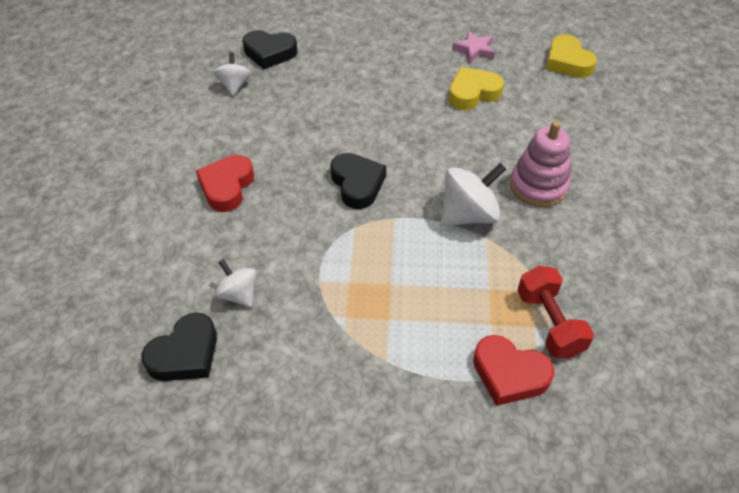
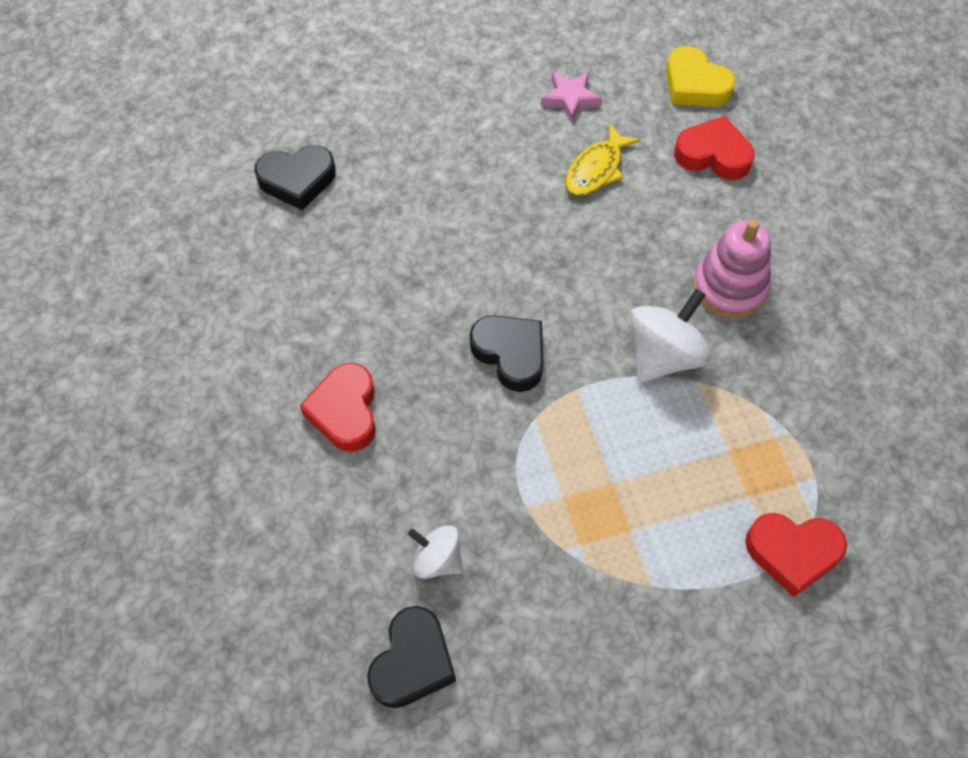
camera: 20 degrees left, 10 degrees up
white spinning top [213,52,251,96] -> none
yellow heart [449,67,504,110] -> yellow fish [565,124,640,196]
red dumbbell [517,266,594,359] -> none
none -> red heart [674,116,755,180]

